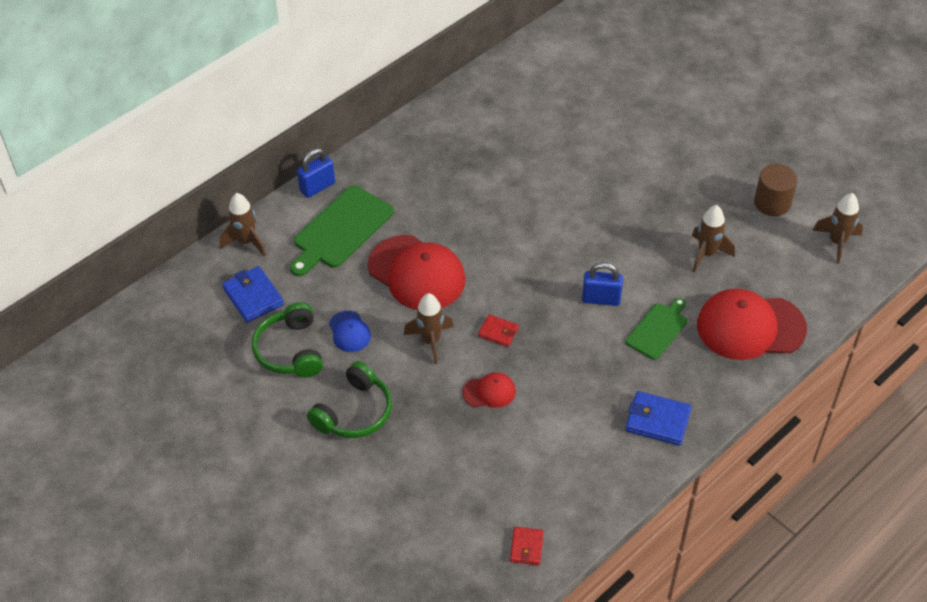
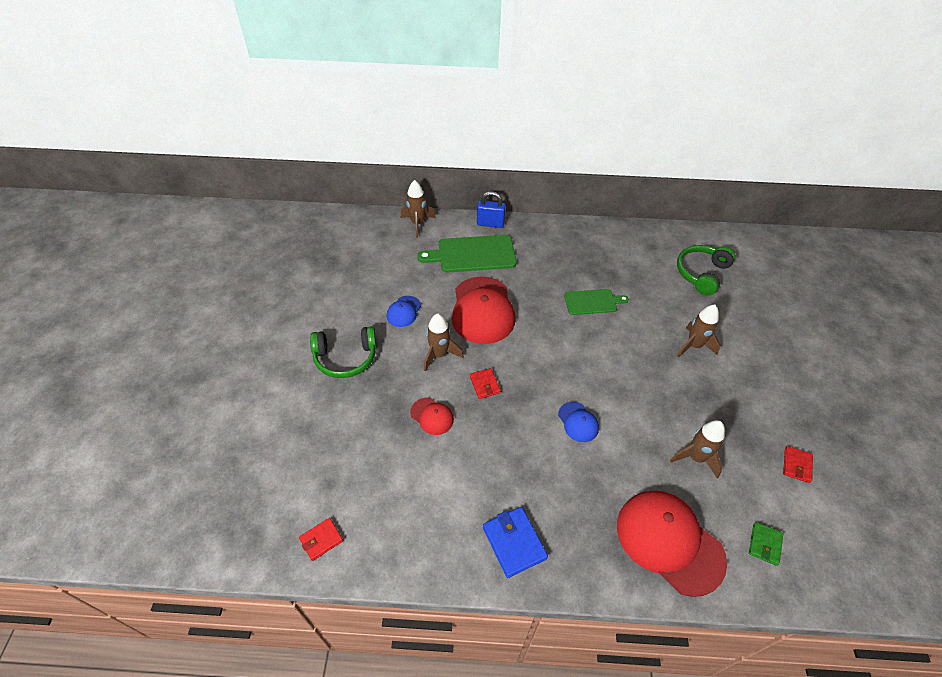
camera: 45 degrees right, 0 degrees up
blue wallet [222,266,284,323] -> none
green headphones [252,302,323,377] -> green headphones moved to [677,245,736,296]
blue padlock [582,262,623,306] -> blue cap [558,402,599,442]
green cutting board [626,298,687,360] -> green cutting board moved to [564,289,629,315]
brown cylinder [754,164,798,216] -> red wallet [783,446,813,483]
brown rocket [813,193,863,264] -> brown rocket moved to [677,305,721,358]
none -> green wallet [749,522,783,566]

